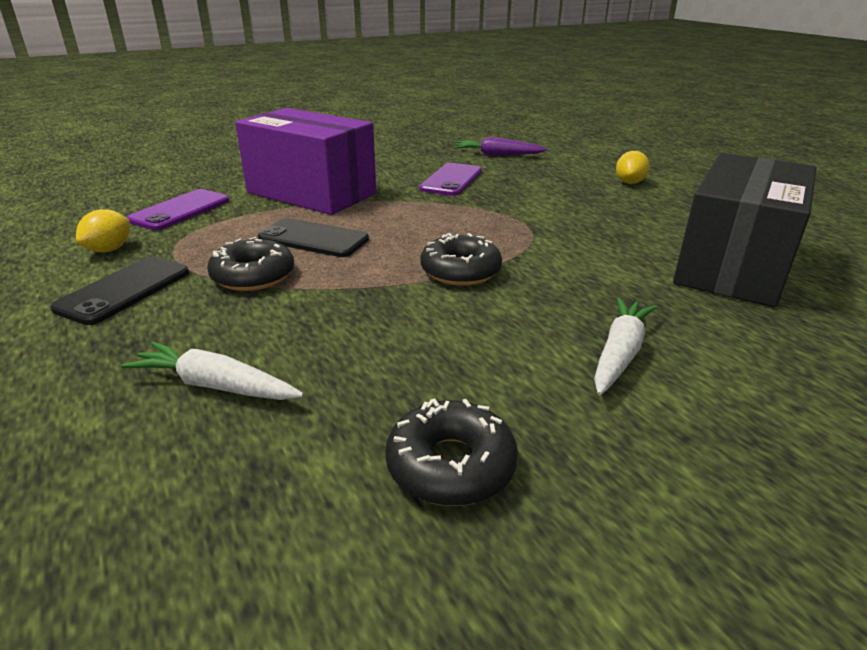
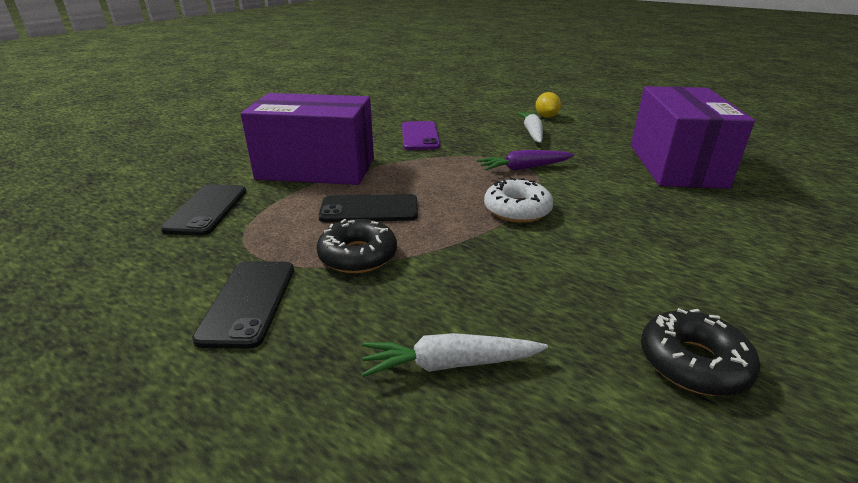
camera: 25 degrees left, 0 degrees up
yellow lemon [76,209,130,252] -> none
purple phone [127,189,229,230] -> black phone [161,184,246,236]
black donut [421,233,502,286] -> white donut [484,178,553,223]
purple carrot [455,137,547,155] -> purple carrot moved to [477,150,574,171]
white carrot [594,297,657,395] -> white carrot moved to [517,112,543,143]
black box [673,153,816,307] -> purple box [631,86,755,189]

